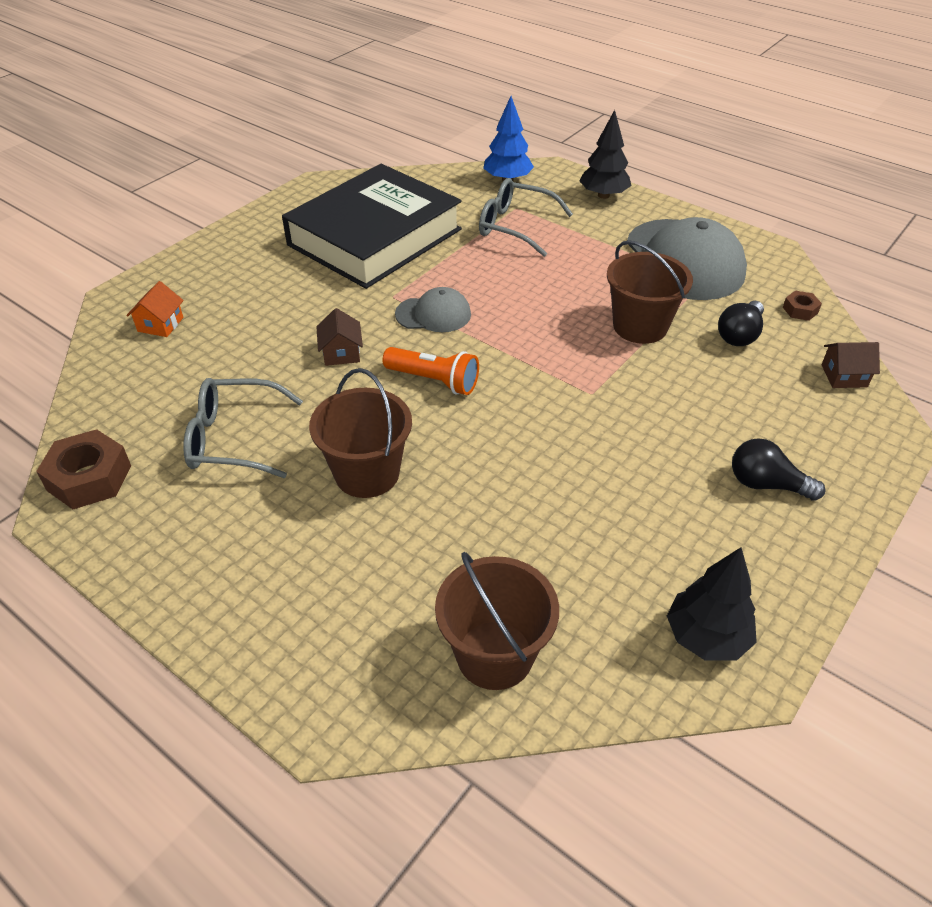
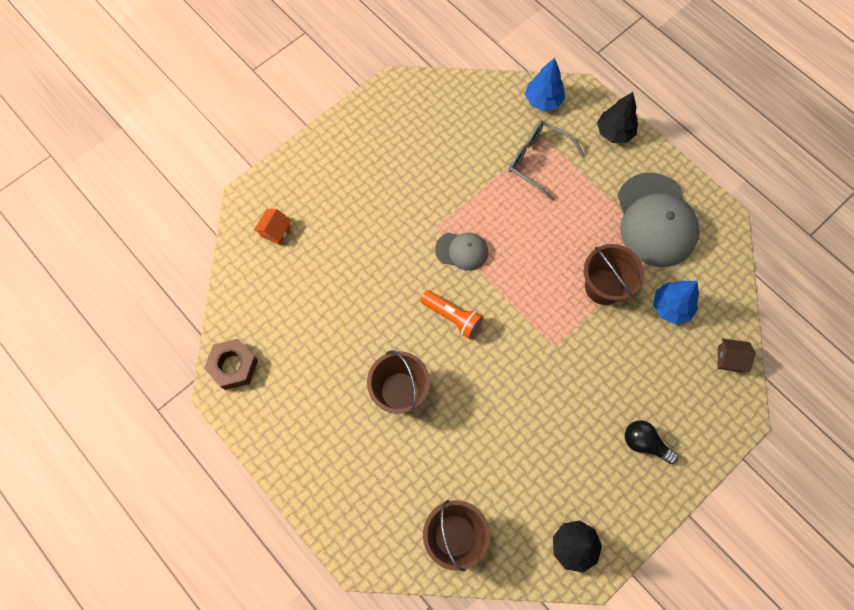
camera: 10 degrees right, 25 degrees up
grey glasses [183,378,303,478] -> none
black book [282,164,462,289] -> none
brown house [316,308,363,366] -> none
black light bulb [718,301,764,346] -> blue tree [653,281,699,324]
brown nut [783,291,822,321] -> none

